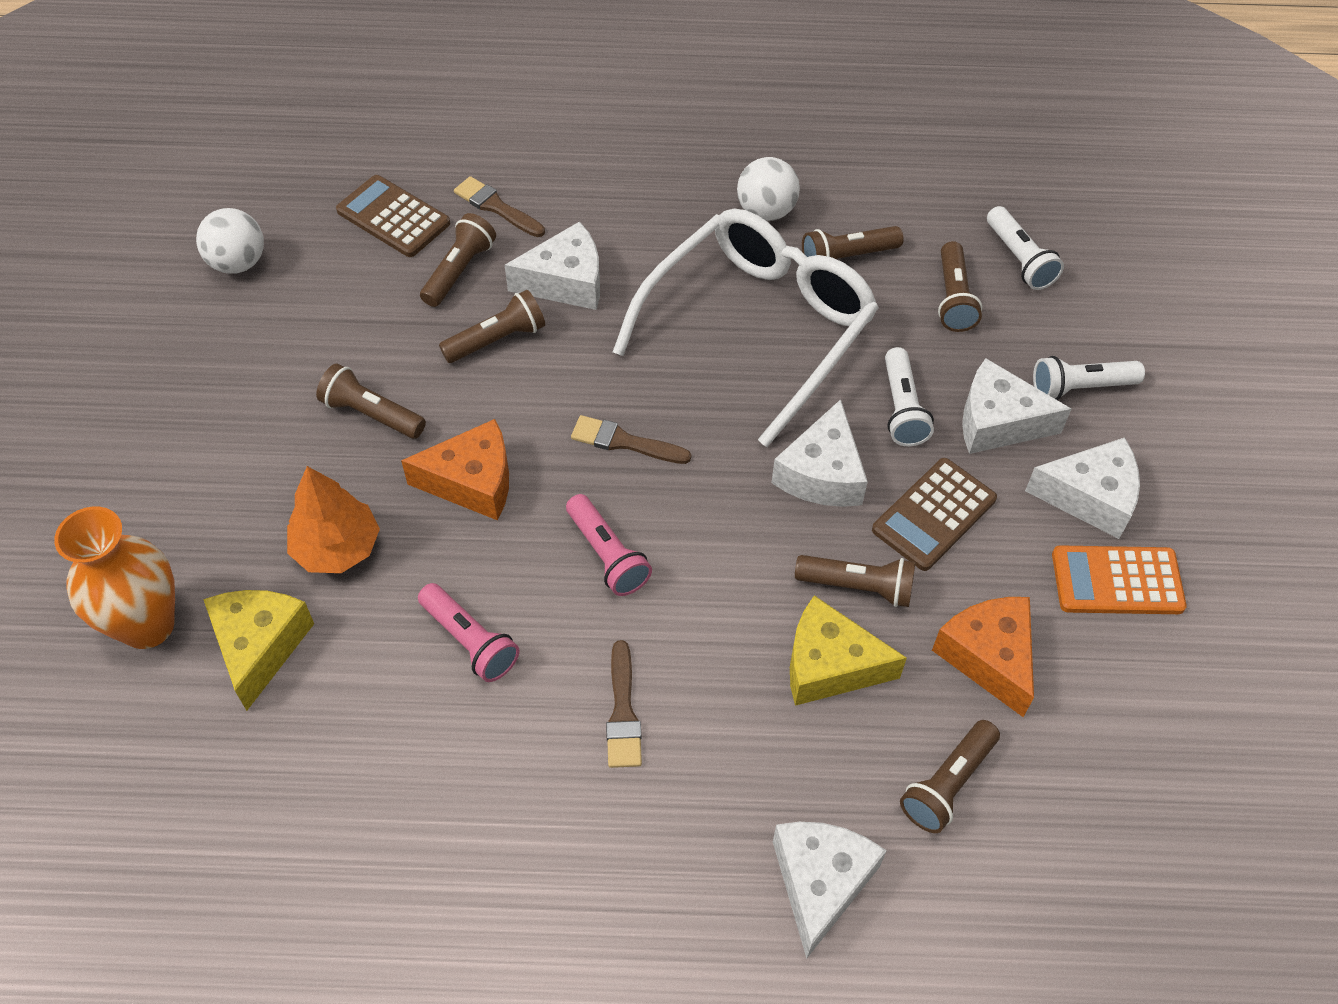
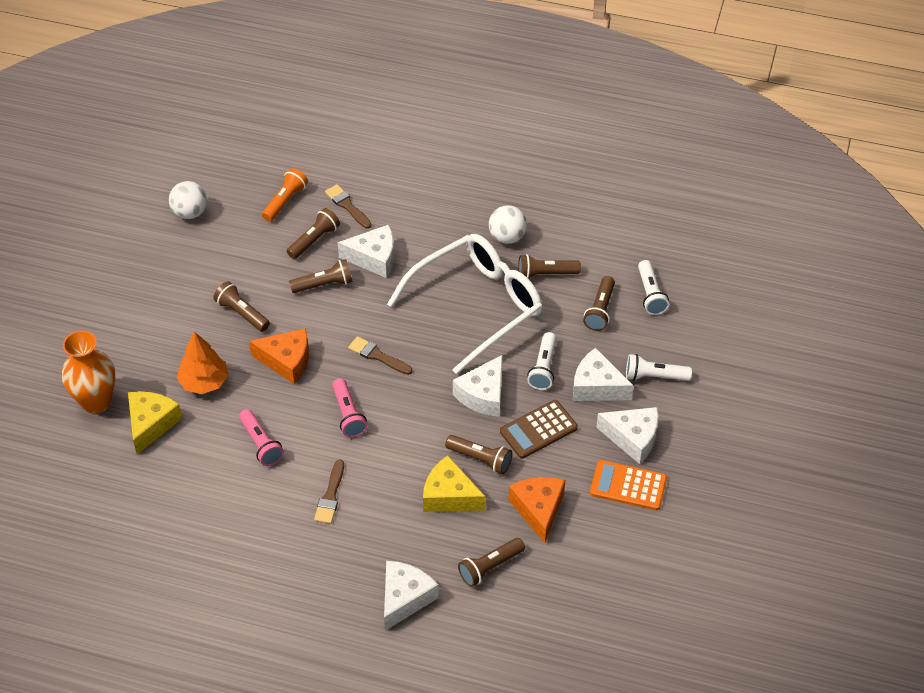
camera: 15 degrees right, 5 degrees down
brown calculator [336,175,450,257] -> orange flashlight [262,168,308,221]

